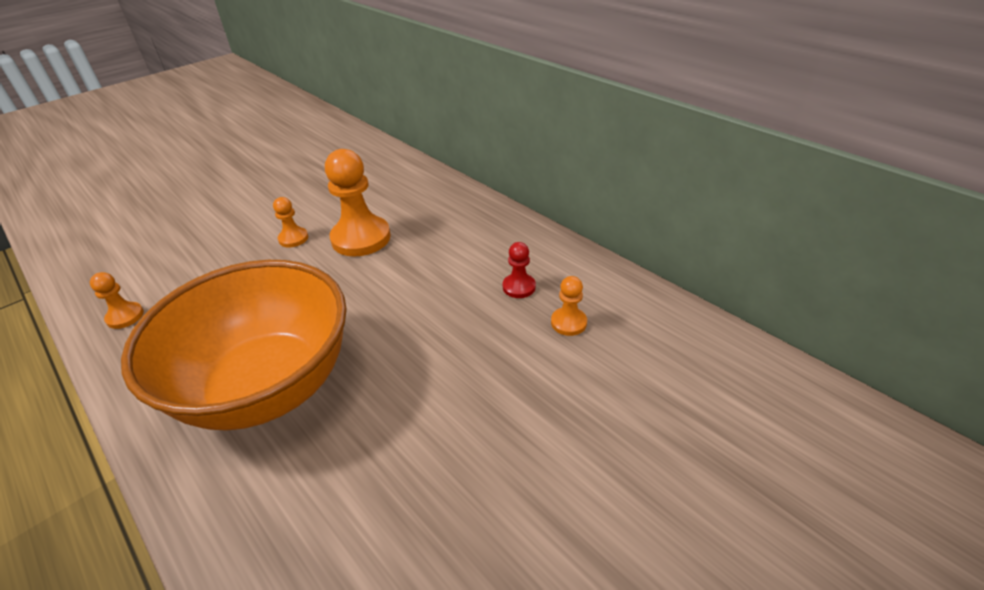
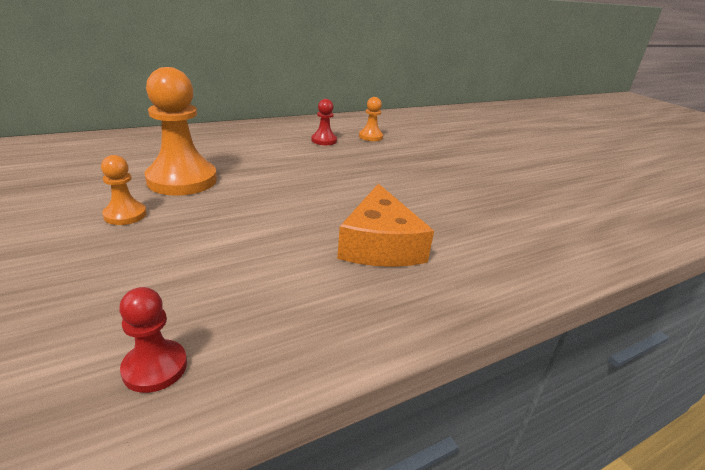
camera: 80 degrees left, 10 degrees down
orange pawn [90,272,144,329] -> red pawn [119,287,187,393]
orange bowl [121,260,347,431] -> orange cheese [337,184,434,267]

